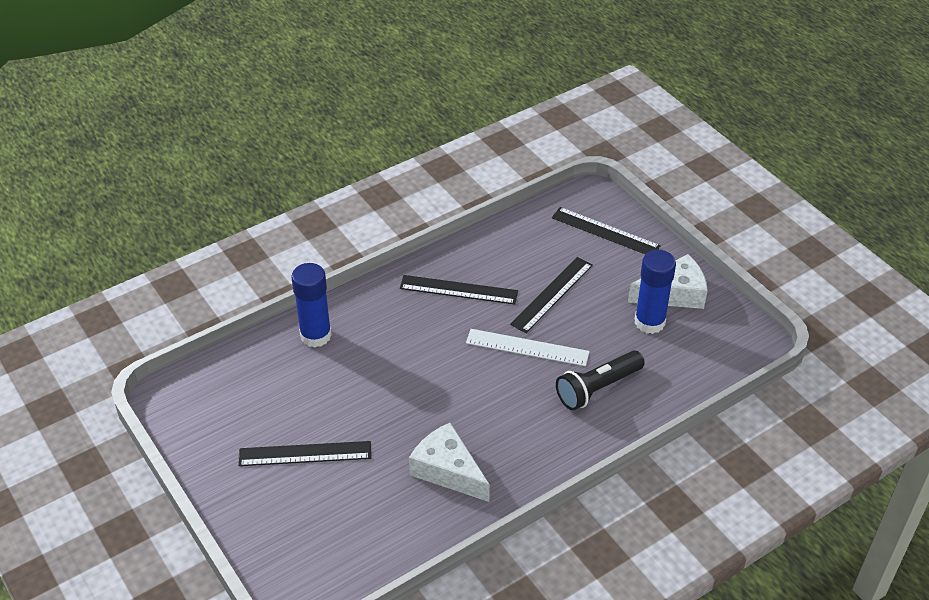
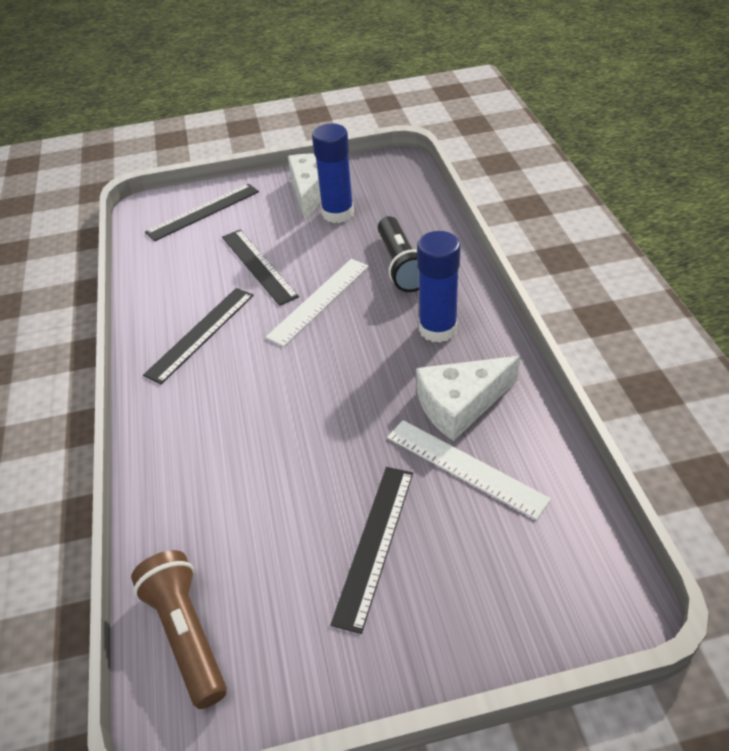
camera: 65 degrees left, 0 degrees up
blue glue stick [291,263,332,347] -> blue glue stick moved to [417,231,461,343]
none -> brown flashlight [131,550,227,709]
none -> white ruler [387,420,551,520]

